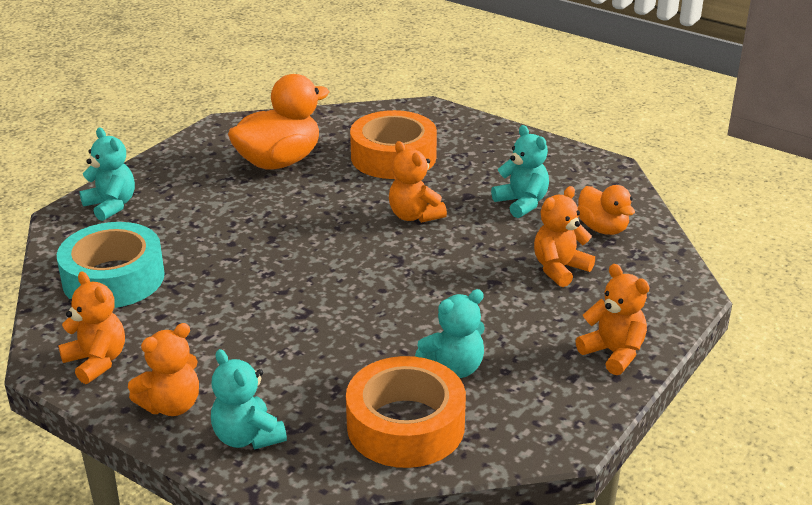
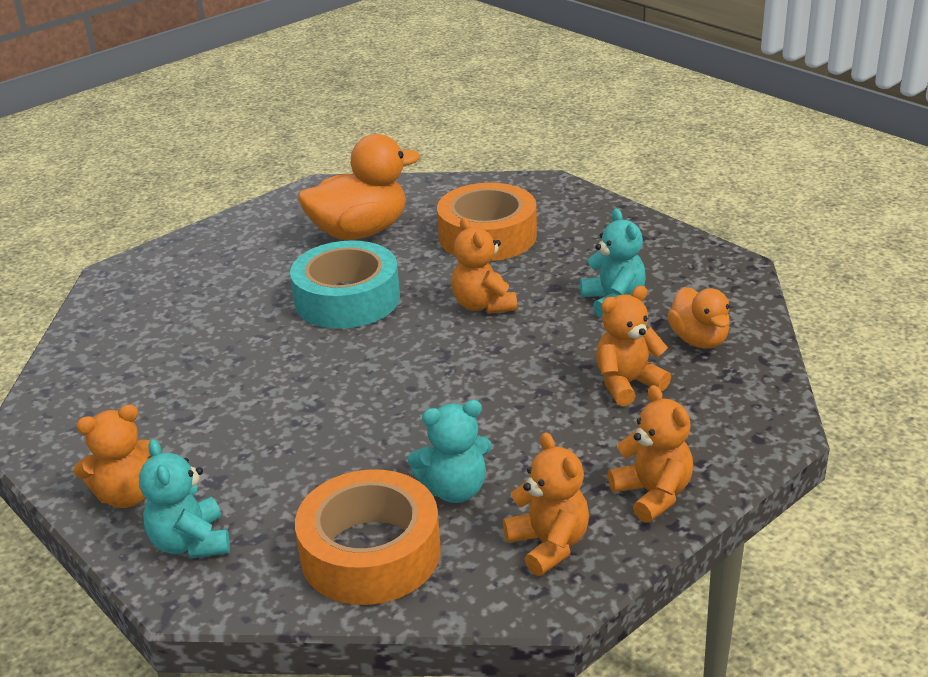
camera: 15 degrees right, 0 degrees up
turquoise tape [57,222,165,308] -> turquoise tape moved to [290,240,400,329]
orange teddy bear [58,271,125,384] -> orange teddy bear moved to [503,432,589,576]
turquoise teddy bear [79,128,135,221] -> none

